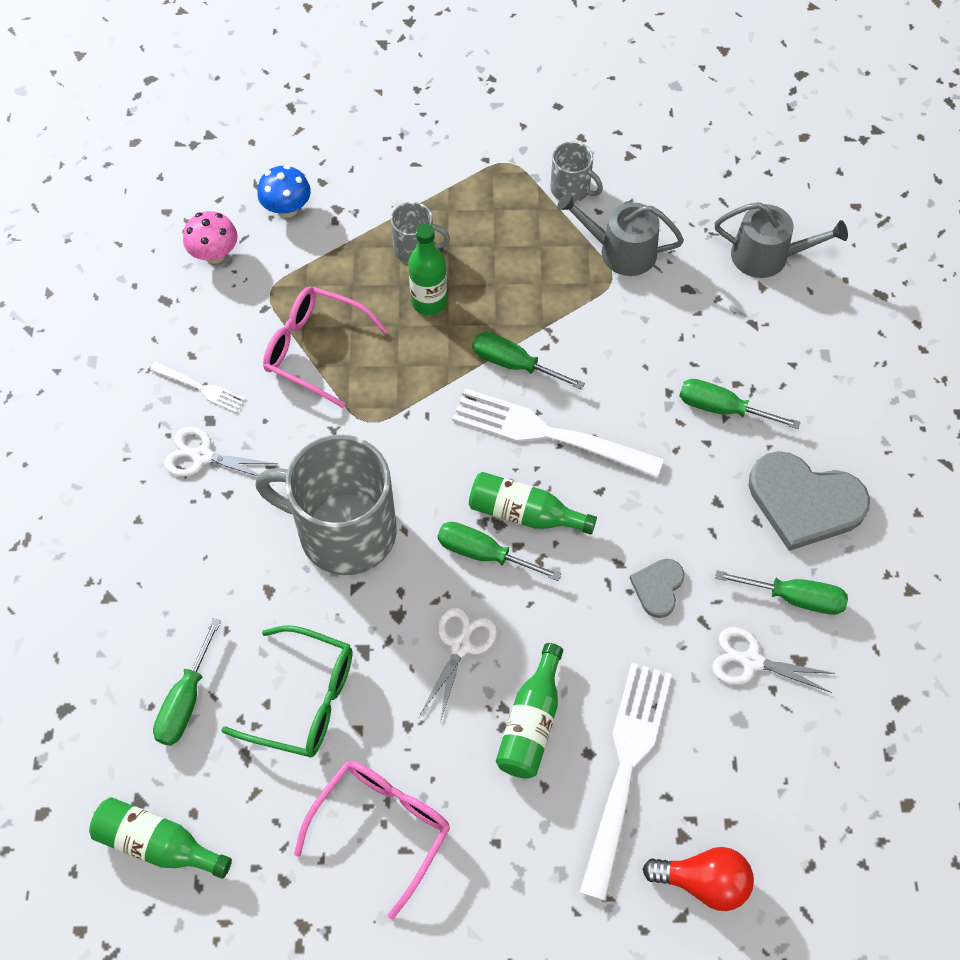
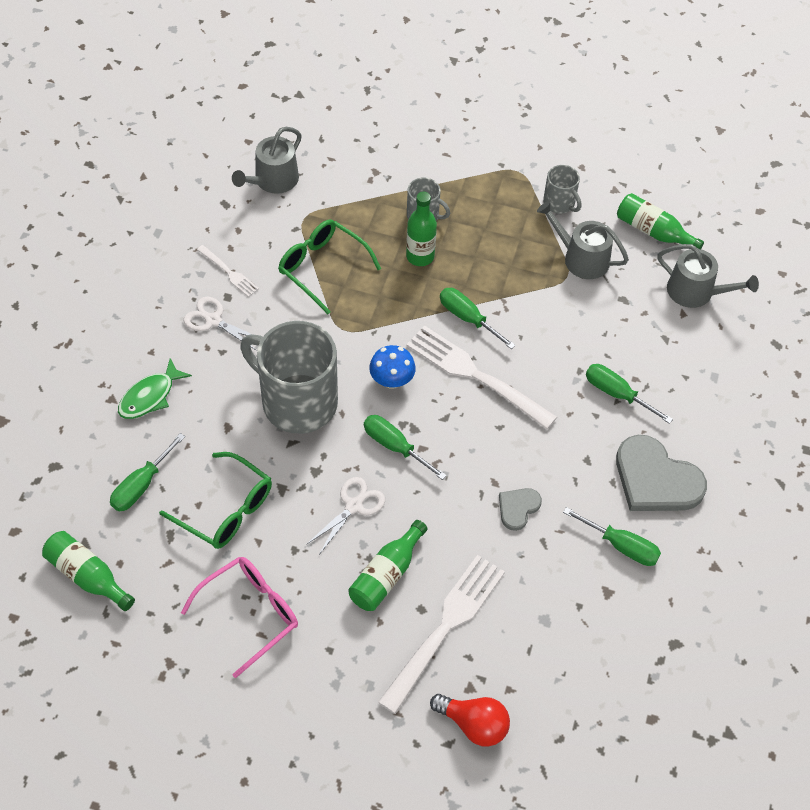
camera: 15 degrees right, 5 degrees down
pink mushroom [183,211,238,264] -> grey watering can [232,127,302,194]
blue mushroom [257,165,311,218] -> blue mushroom moved to [369,345,416,389]
pink glasses [263,287,388,408] -> green glasses [278,220,381,314]
green bottle [469,472,597,535] -> green bottle moved to [617,193,704,249]
white scissors [712,627,835,693] -> none
none -> green fish [118,358,192,419]

